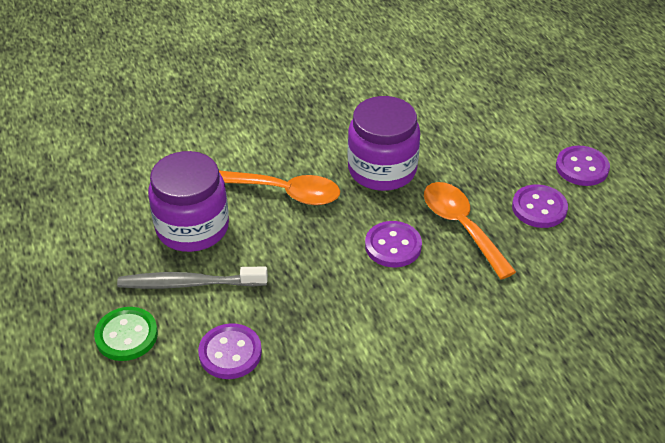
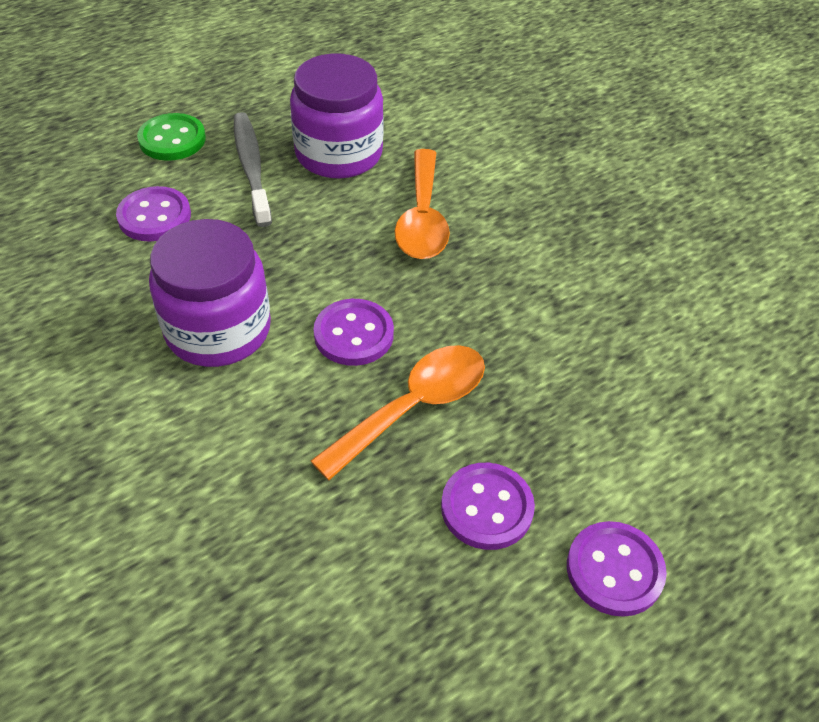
camera: 75 degrees right, 5 degrees up
purple jar [348,96,420,191] -> purple jar moved to [149,219,271,367]

